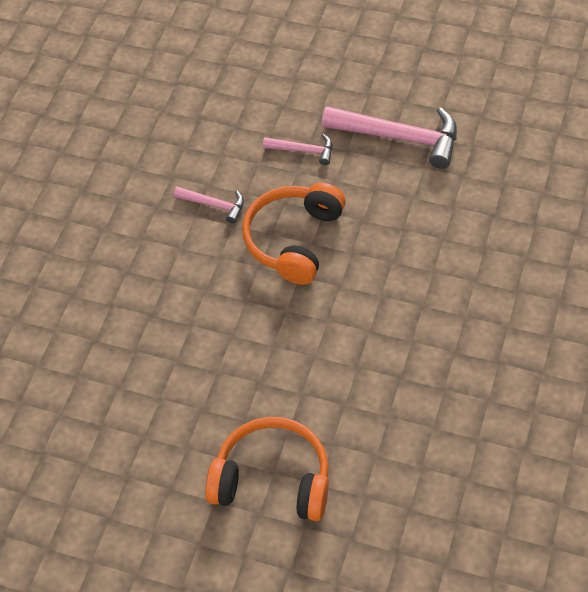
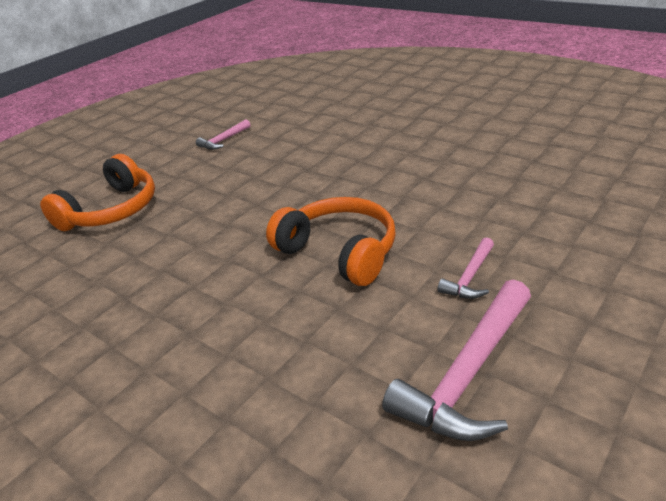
camera: 110 degrees right, 20 degrees down
pink hammer [174,186,244,224] -> pink hammer moved to [196,119,250,150]

